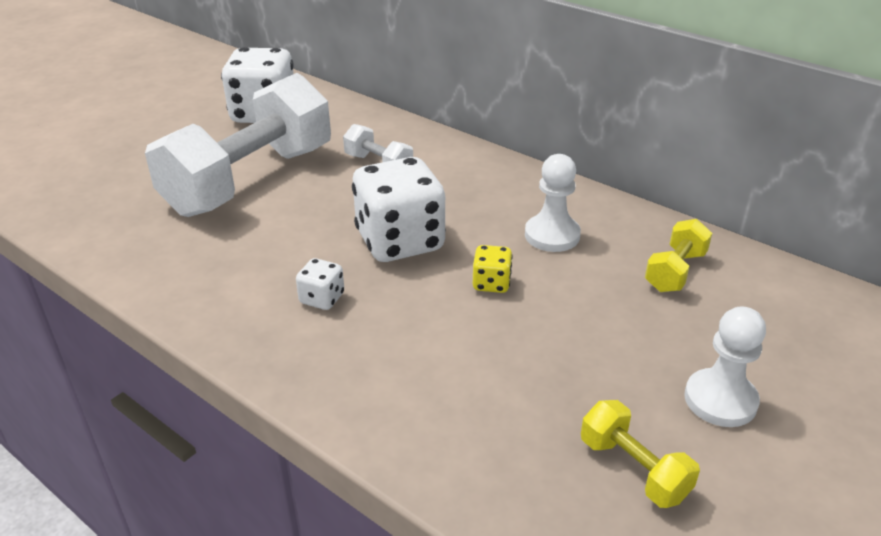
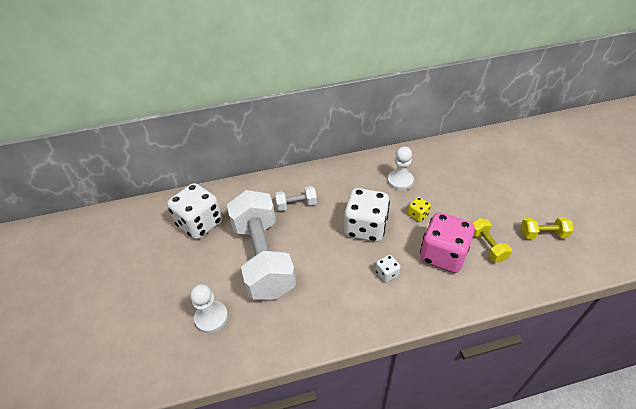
camera: 50 degrees left, 10 degrees up
yellow dumbbell [645,219,712,292] -> yellow dumbbell moved to [473,218,512,262]
white pawn [684,306,766,427] -> white pawn moved to [190,284,228,333]
none -> pink dice [420,212,475,273]

